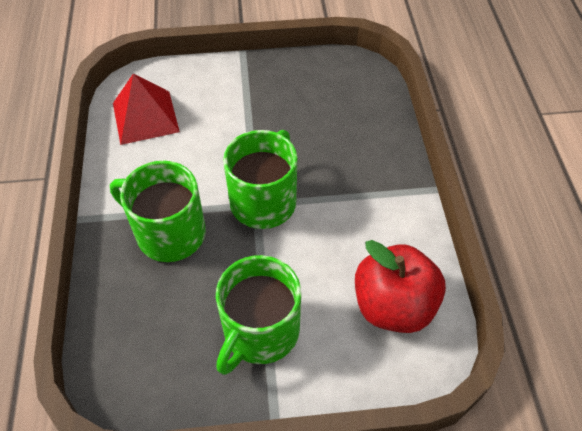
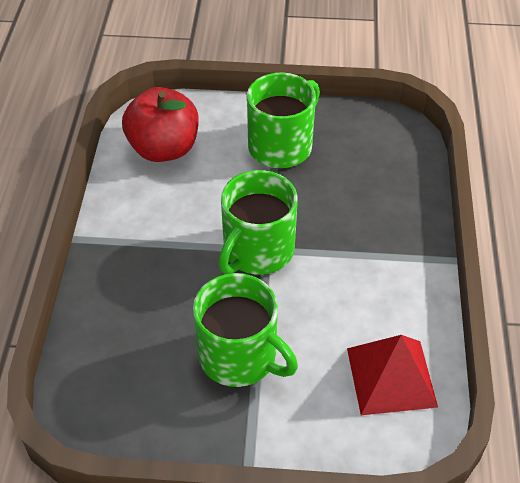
camera: 170 degrees left, 5 degrees down
green mug [110,161,206,262] -> green mug moved to [193,273,298,387]

